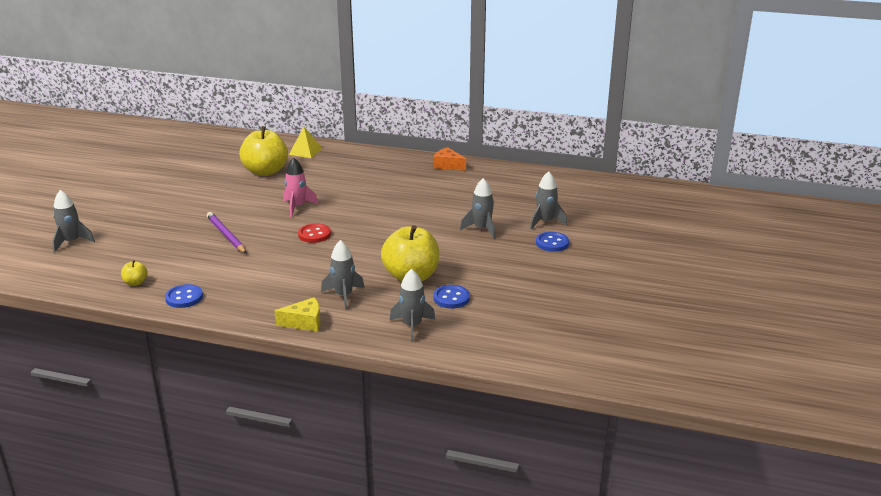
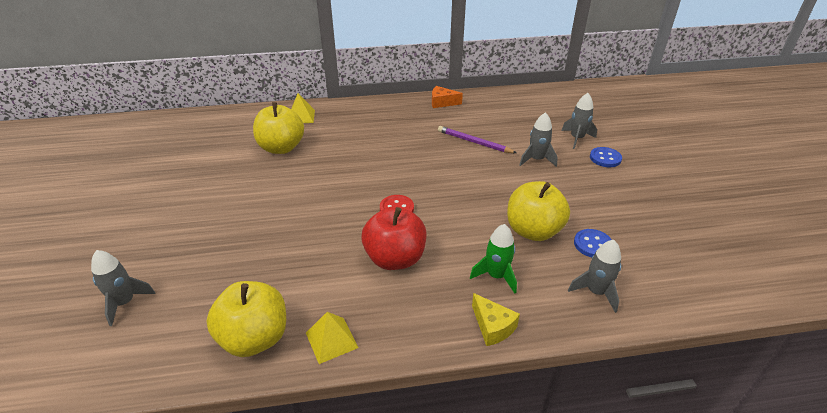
camera: 25 degrees left, 10 degrees up
yellow apple [121,260,147,286] -> yellow apple [206,281,286,357], size x2.33
blue button [165,284,203,308] -> yellow pyramid [306,312,359,364]
purple pencil [207,212,247,254] -> purple pencil moved to [438,126,517,153]
yellow cheese [275,297,321,332] -> yellow cheese turned 90 degrees clockwise [472,293,520,346]
pink rocket [283,157,319,217] -> none
grey rocket [321,240,365,310] -> green rocket [470,224,517,294]
none -> red apple [361,207,427,270]

